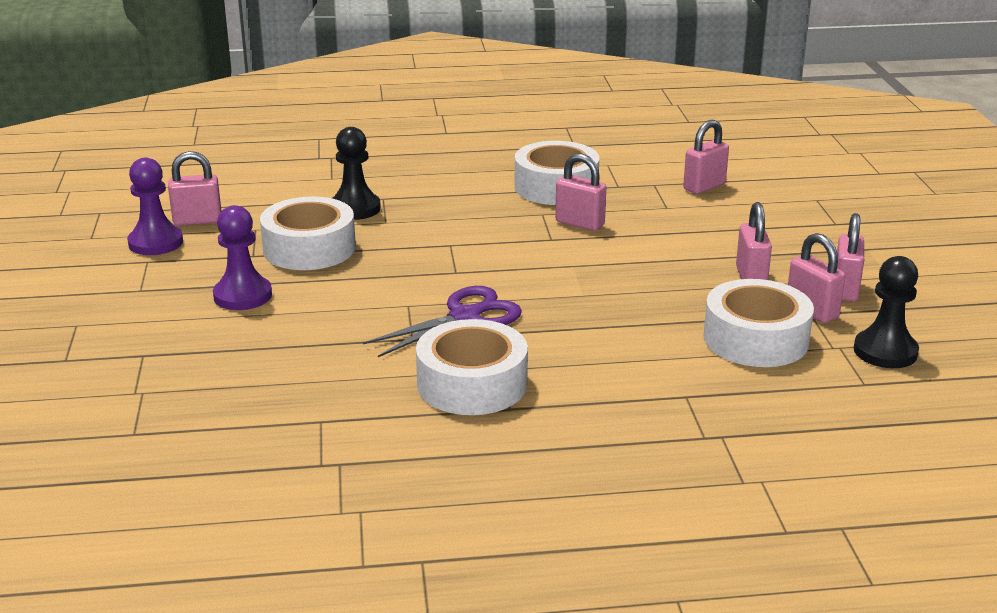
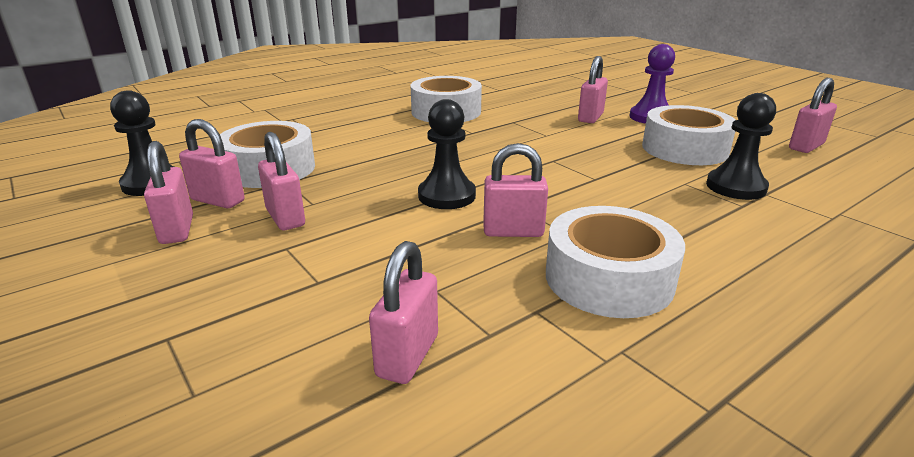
camera: 150 degrees right, 0 degrees up
purple pawn [127,157,183,255] -> none
purple scissors [363,286,522,357] -> none
none -> black pawn [418,99,476,209]
none -> pink padlock [578,56,608,123]

